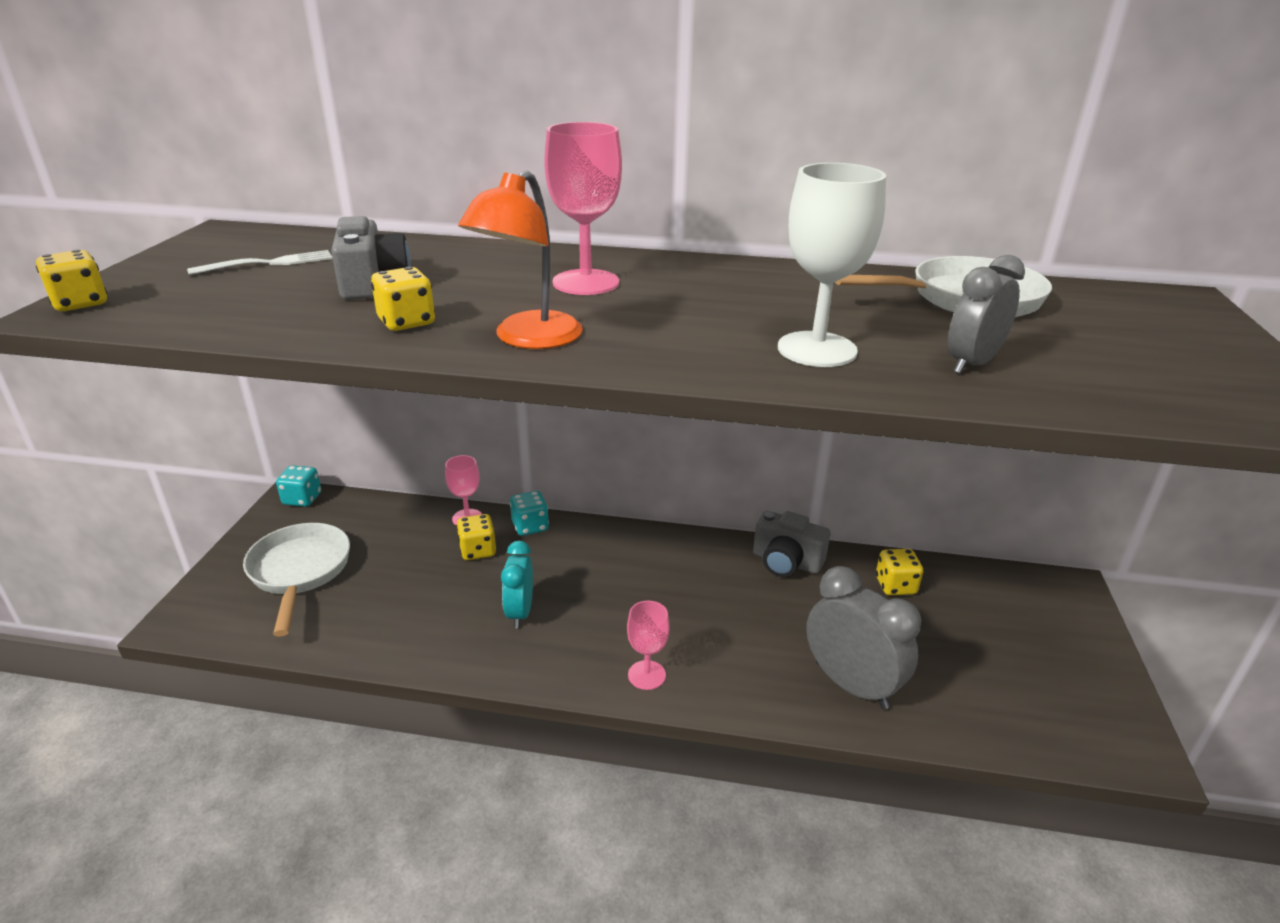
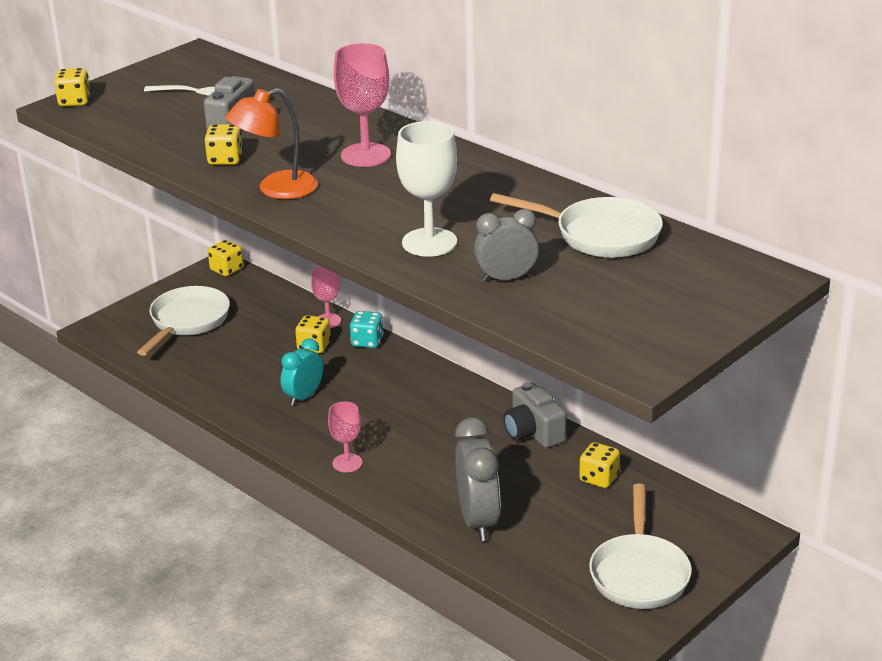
camera: 35 degrees right, 0 degrees up
turquoise dice [276,465,321,507] -> yellow dice [208,240,243,276]
none -> white pan [589,484,692,609]

